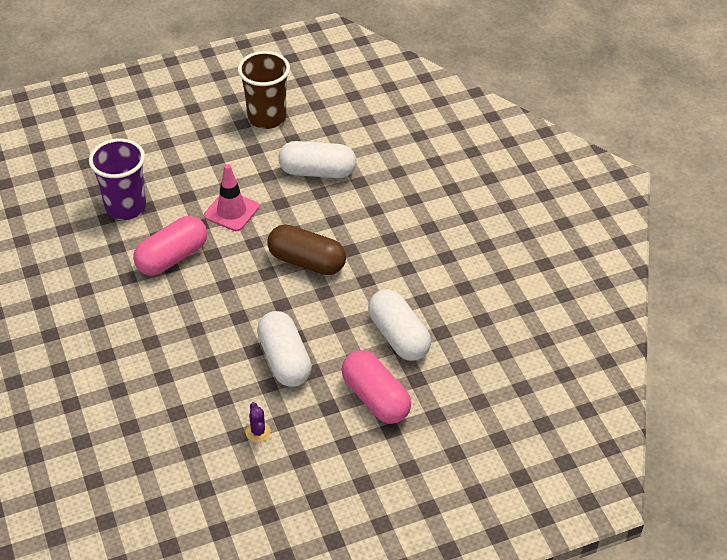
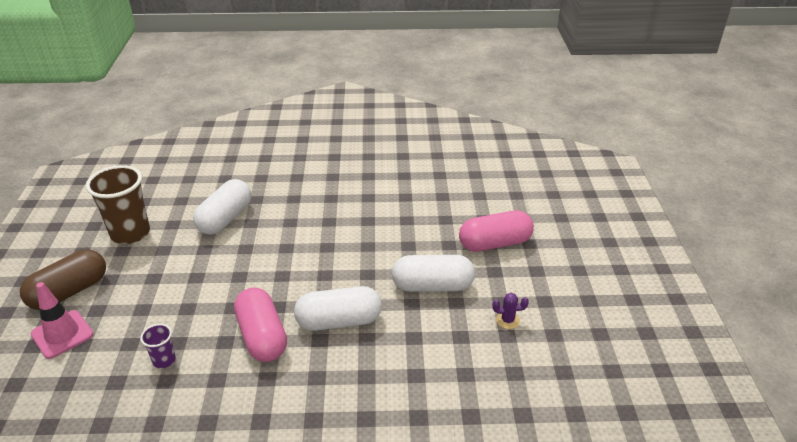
camera: 70 degrees left, 10 degrees down
purple cup [89,139,146,220] -> purple cup [140,324,176,368], size x0.48
pink traffic cone [204,164,259,231] -> pink traffic cone moved to [30,282,93,359]
brown capsule [268,224,346,275] -> brown capsule moved to [20,250,106,310]
white capsule [368,289,431,361] -> white capsule moved to [294,286,382,331]

